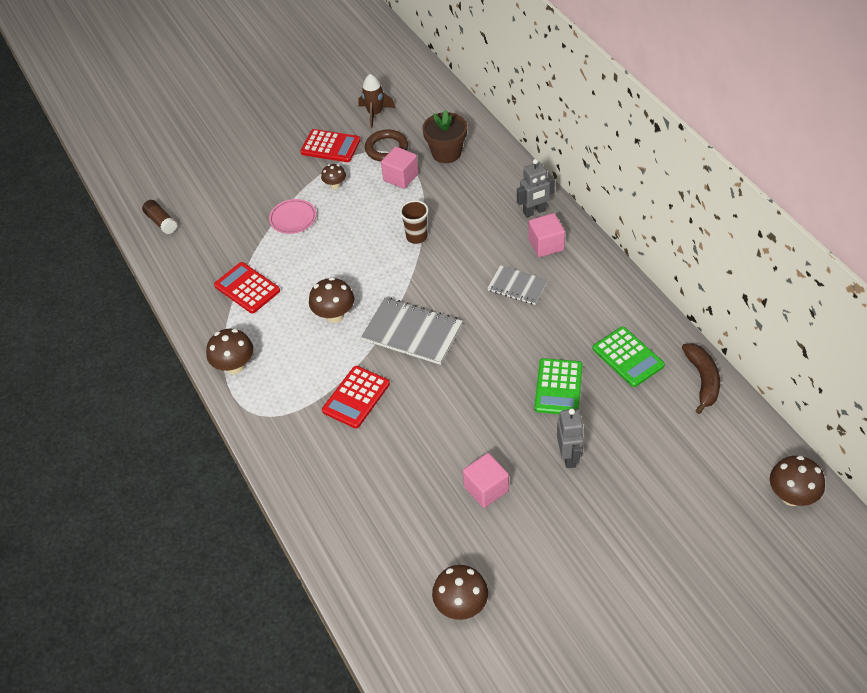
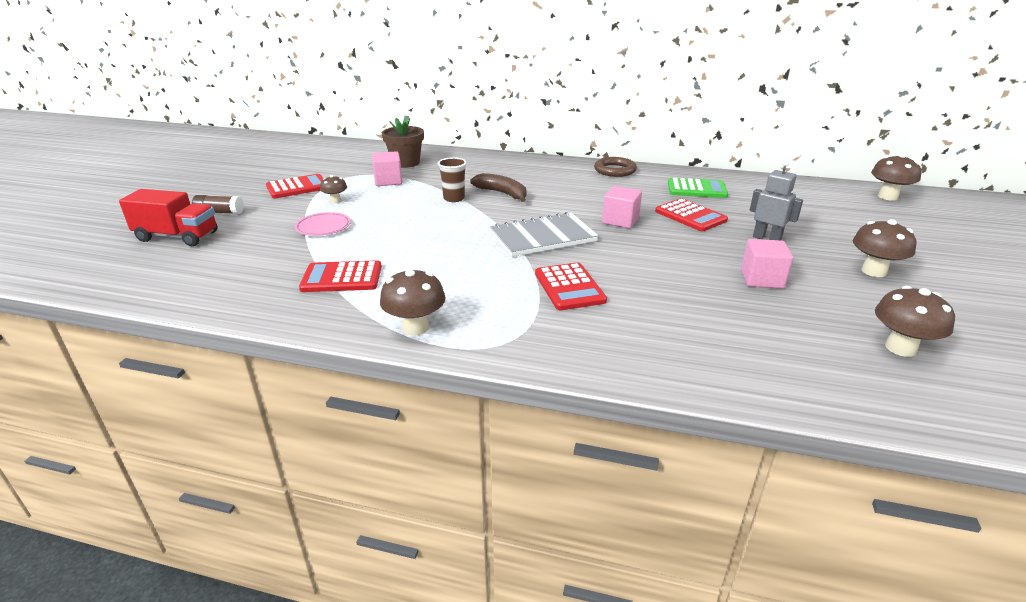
camera: 50 degrees left, 20 degrees down
brown glue stick [142,200,177,234] -> brown glue stick moved to [192,195,244,214]
brown mushroom [309,277,354,323] -> brown mushroom moved to [852,219,916,277]
brown rocket [358,74,395,128] -> none
brown ring [365,129,408,162] -> brown ring moved to [594,157,637,177]
grey notebook [488,265,548,305] -> none
grey robot [517,159,555,217] -> none
pink cube [528,213,565,257] -> pink cube moved to [602,186,642,228]
green calculator [534,358,583,414] -> red calculator [655,198,728,231]
brown banana [682,343,720,414] -> brown banana moved to [470,173,526,202]
none -> red truck [119,189,218,246]

